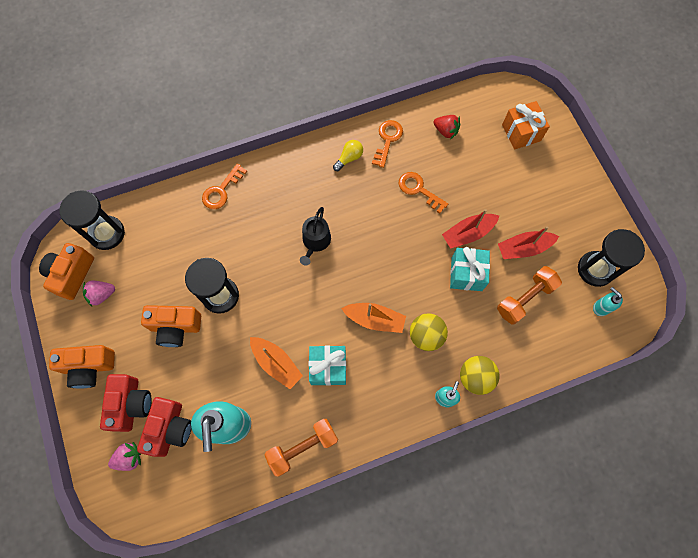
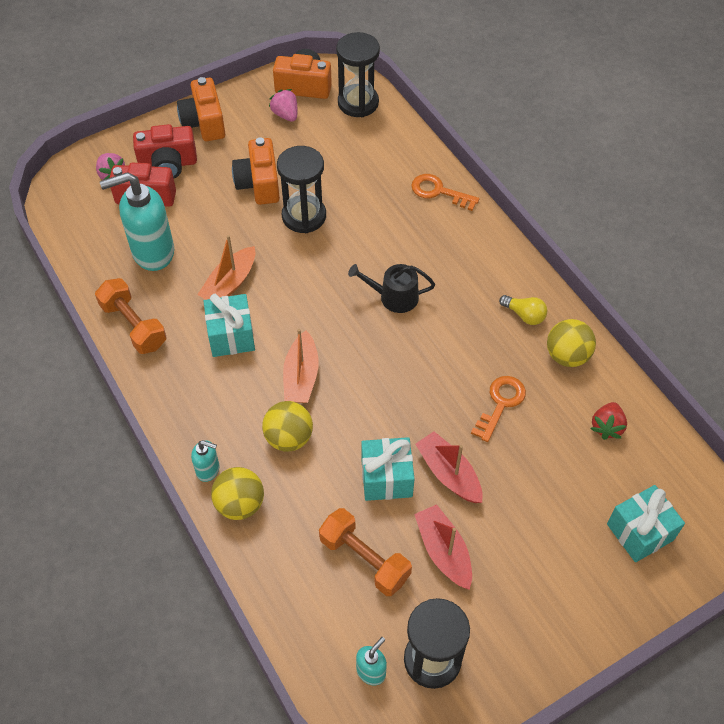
camera: 80 degrees right, 15 degrees down
orange key [372,120,403,168] -> yellow ball [547,319,596,367]
orange gift [502,101,550,150] -> turquoise gift [607,485,685,562]

